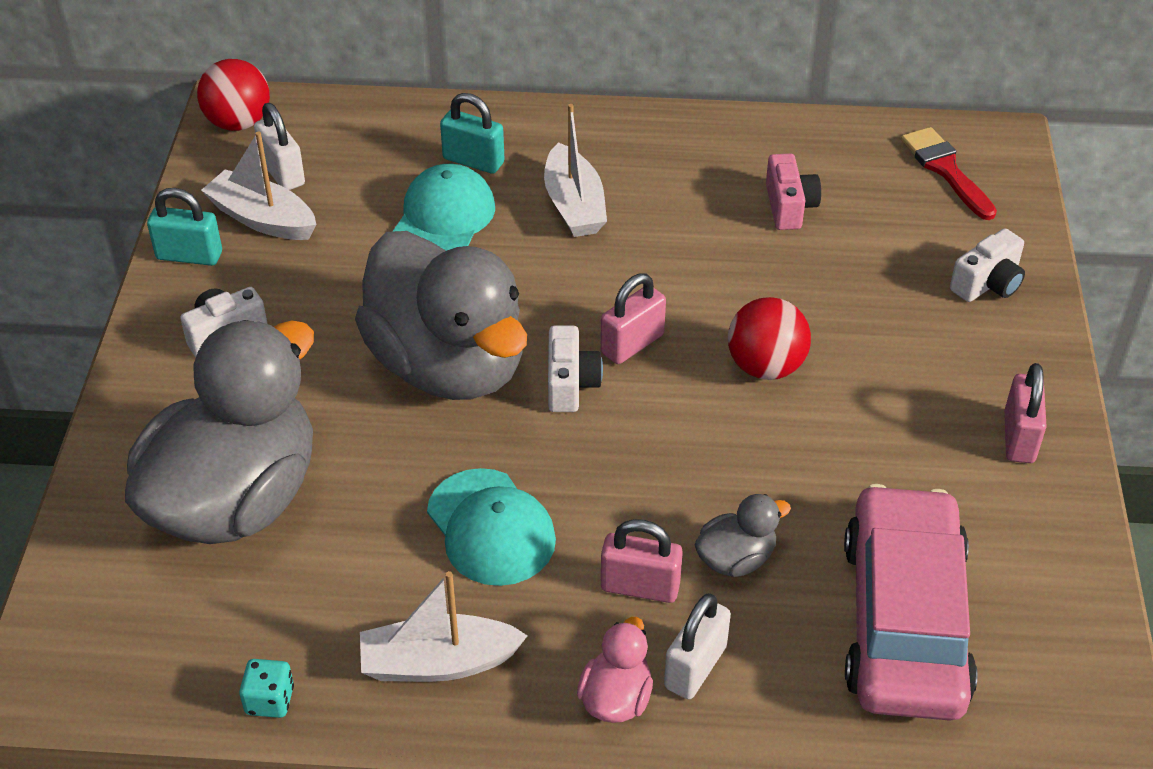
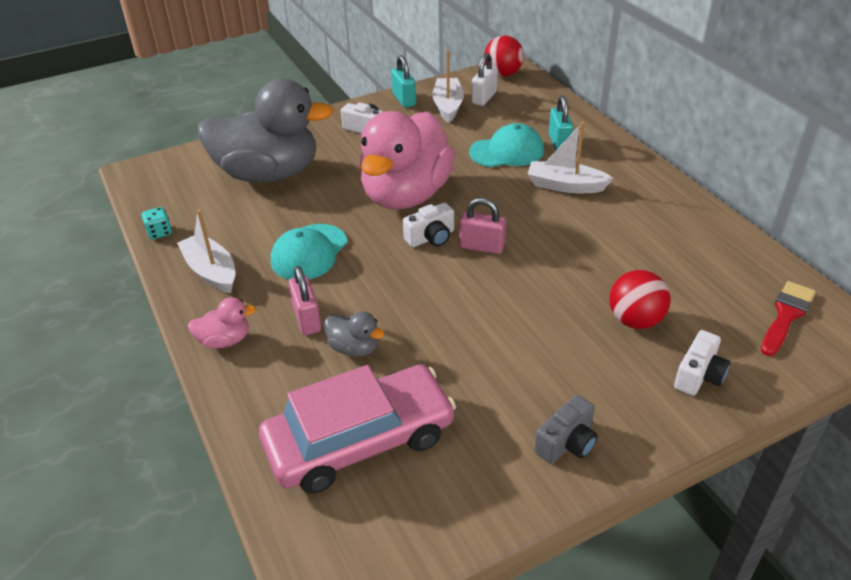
camera: 60 degrees right, 5 degrees down
grey duck [355,231,527,400] -> pink duck [360,111,455,210]
white boat [544,104,607,237] -> white boat turned 60 degrees clockwise [528,122,613,193]
white padlock [664,593,731,699] -> none
red ball [728,297,811,380] -> red ball moved to [609,270,670,329]
pink camera [766,153,821,230] -> none
white camera [950,228,1025,302] -> white camera turned 75 degrees counterclockwise [674,330,730,396]
pink padlock [1004,363,1047,463] -> grey camera [534,395,598,464]

